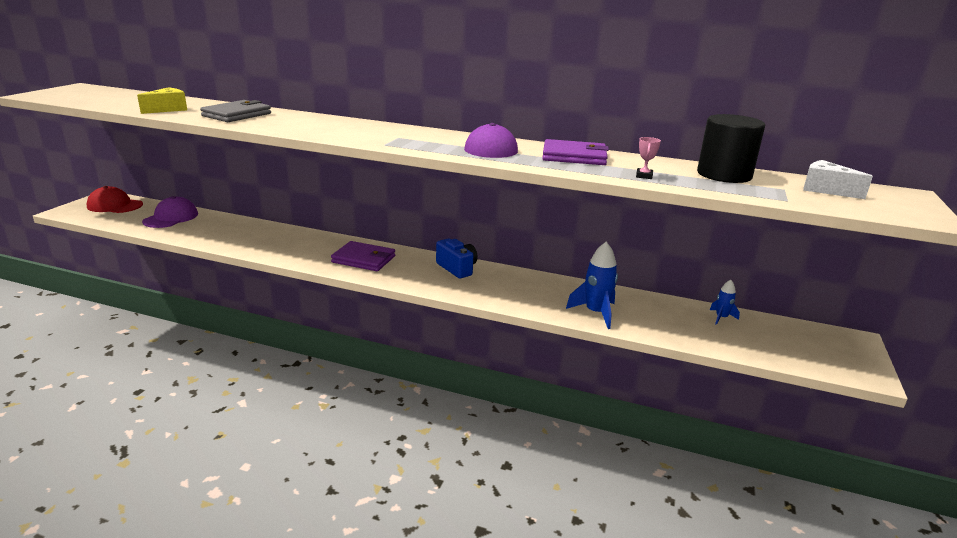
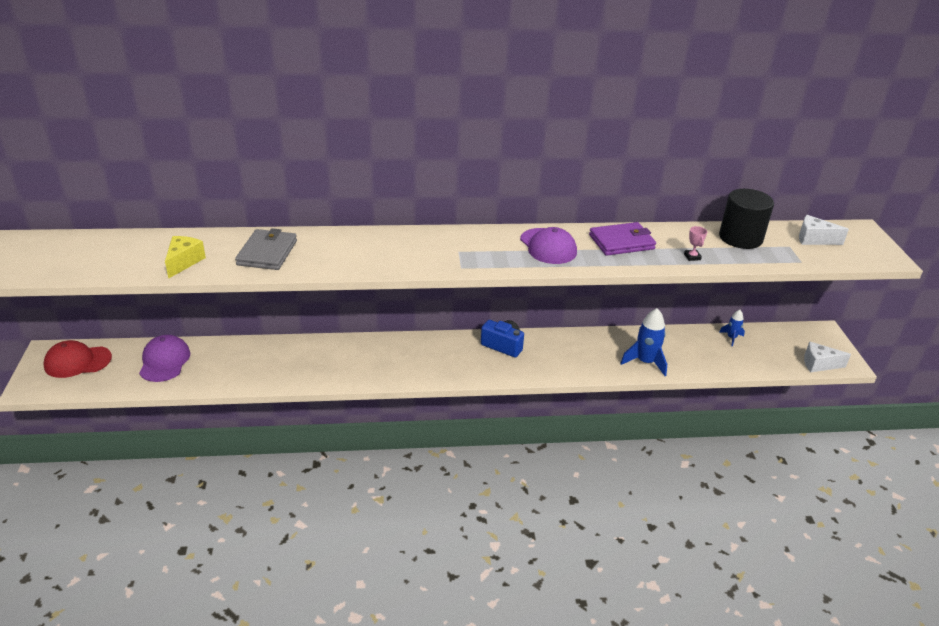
camera: 25 degrees left, 10 degrees up
purple wallet [331,241,395,271] -> none
none -> white cheese [804,342,851,372]

